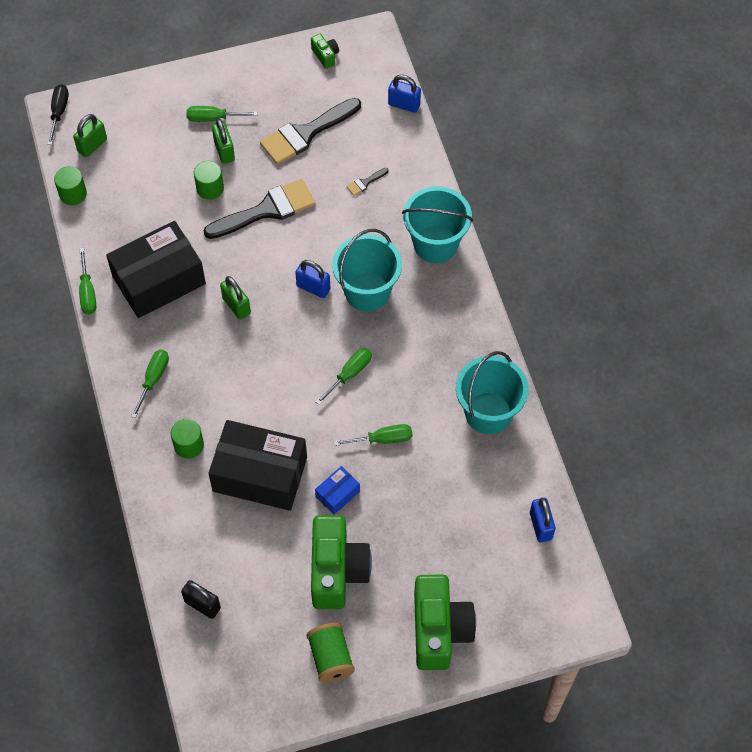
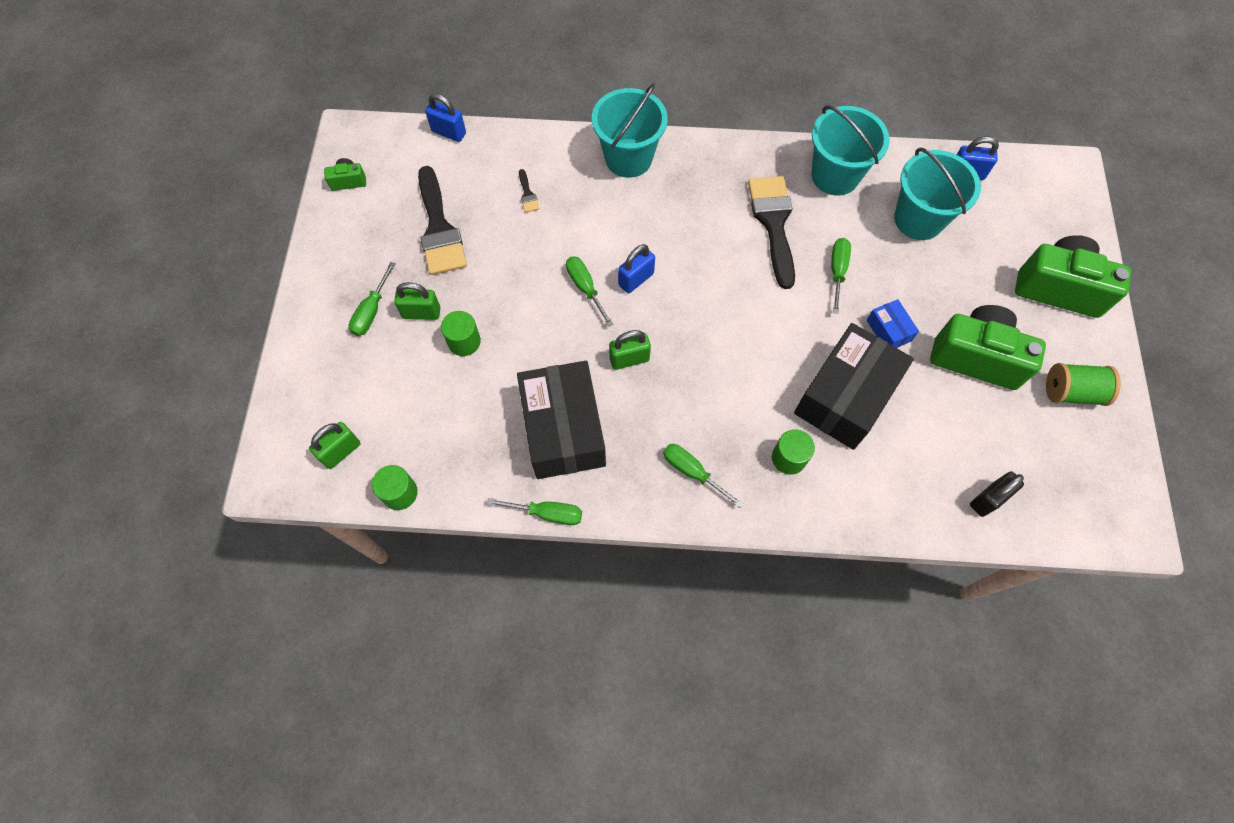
camera: 70 degrees left, 5 degrees up
black screwdriver [47,84,69,145] -> none
green padlock [73,114,107,157] -> green padlock turned 75 degrees clockwise [309,422,360,469]
black brush [204,179,315,239] -> black brush moved to [748,176,795,289]
green screwdriver [316,348,372,405] -> green screwdriver moved to [566,256,613,327]
turquoise bucket [332,229,402,312] -> turquoise bucket moved to [894,148,981,240]
blue padlock [388,75,421,113] -> blue padlock turned 75 degrees clockwise [425,93,466,142]

